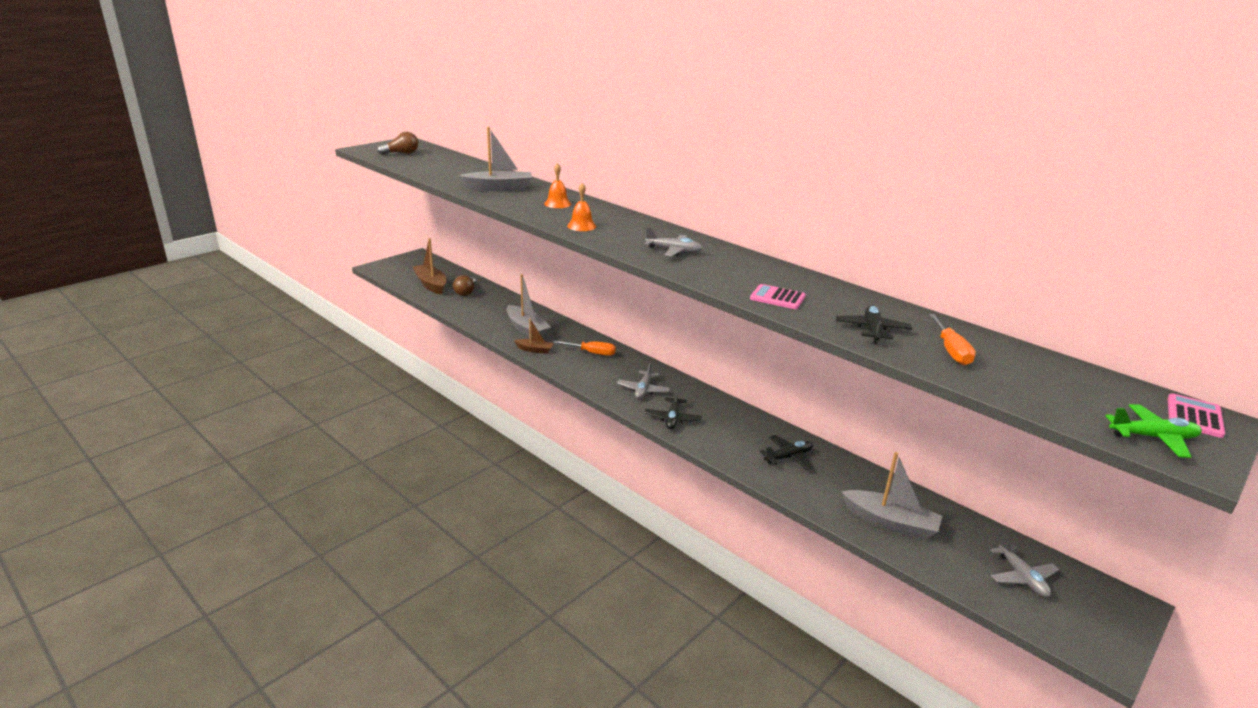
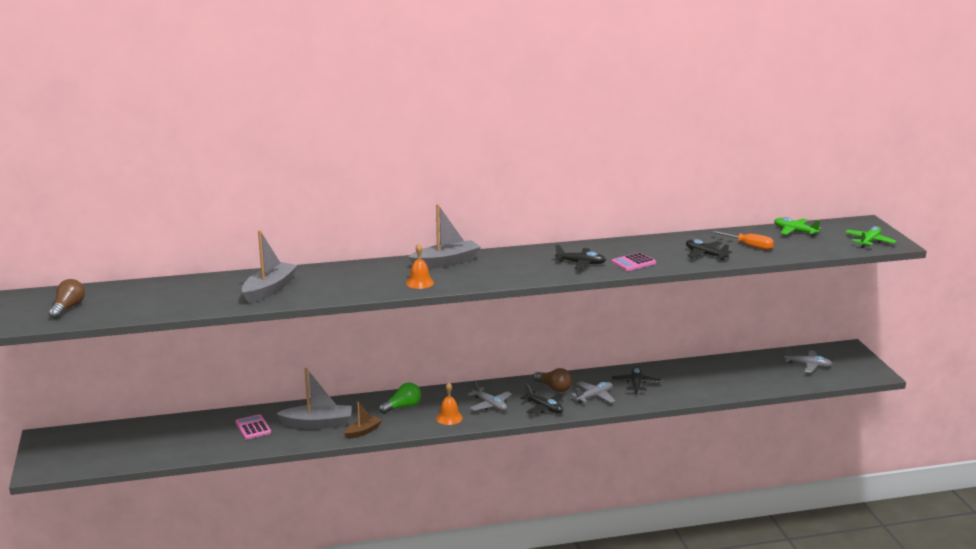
camera: 55 degrees left, 5 degrees down
brown boat [413,238,446,295] -> none
brown light bulb [453,275,476,296] -> brown light bulb moved to [534,368,572,392]
orange bell [544,163,571,208] -> orange bell moved to [436,382,463,425]
orange screwdriver [553,341,616,356] -> green light bulb [379,383,421,414]
grey plane [645,227,703,257] -> grey plane moved to [571,381,615,404]
grey boat [842,452,943,540] -> grey boat moved to [408,204,481,269]
pink calculator [1168,393,1225,438] -> pink calculator moved to [235,414,271,439]
none -> black plane [555,244,606,269]
none -> green plane [774,217,821,236]

